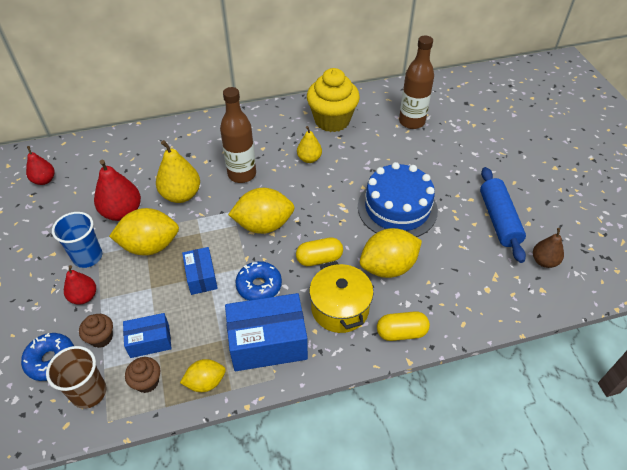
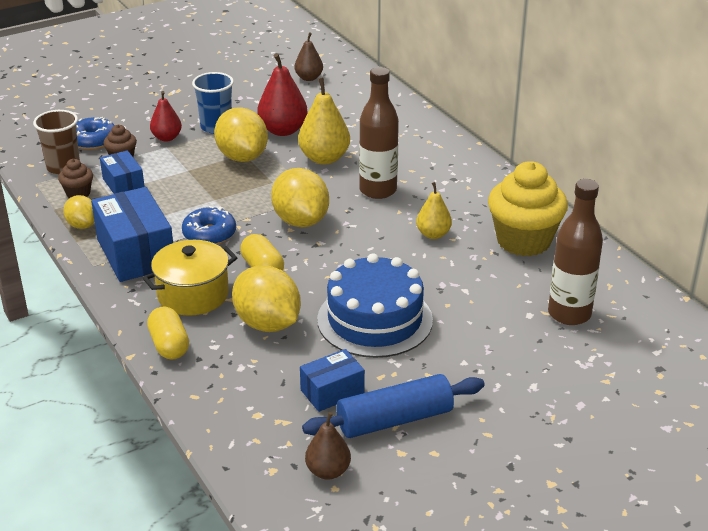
camera: 75 degrees right, 15 degrees down
red pear [26,146,55,185] -> brown pear [294,32,323,81]
blue box [182,247,218,295] -> blue box moved to [300,349,365,412]

